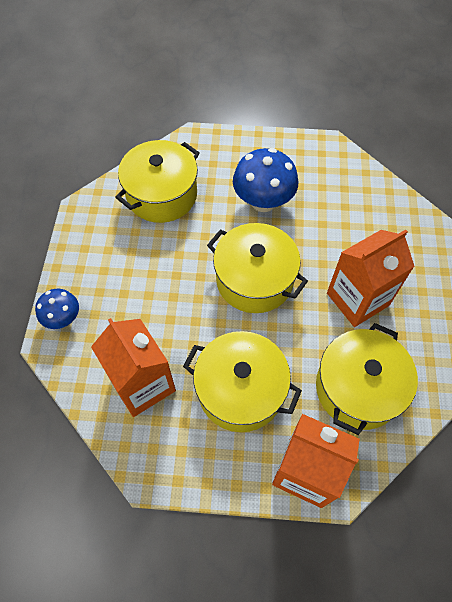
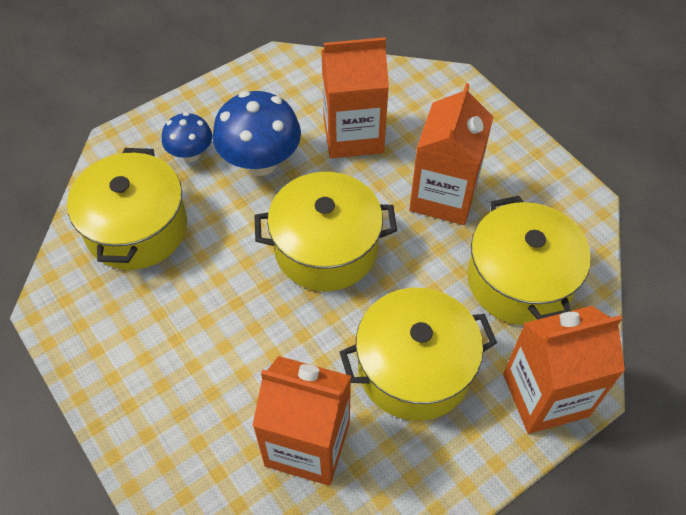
camera: 40 degrees left, 5 degrees down
blue mushroom [35,288,79,329] -> blue mushroom moved to [162,112,212,162]
none -> orange carton [321,37,389,158]

